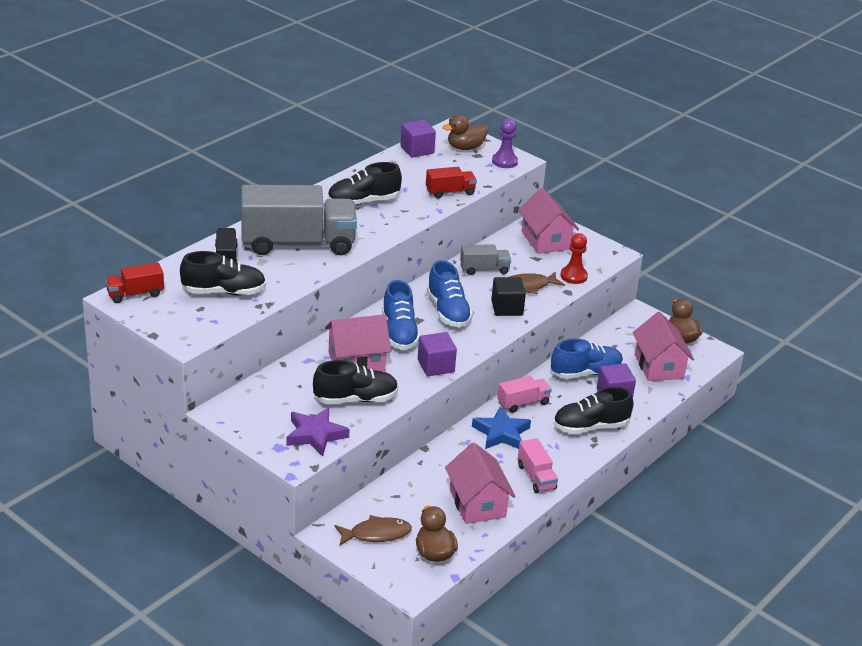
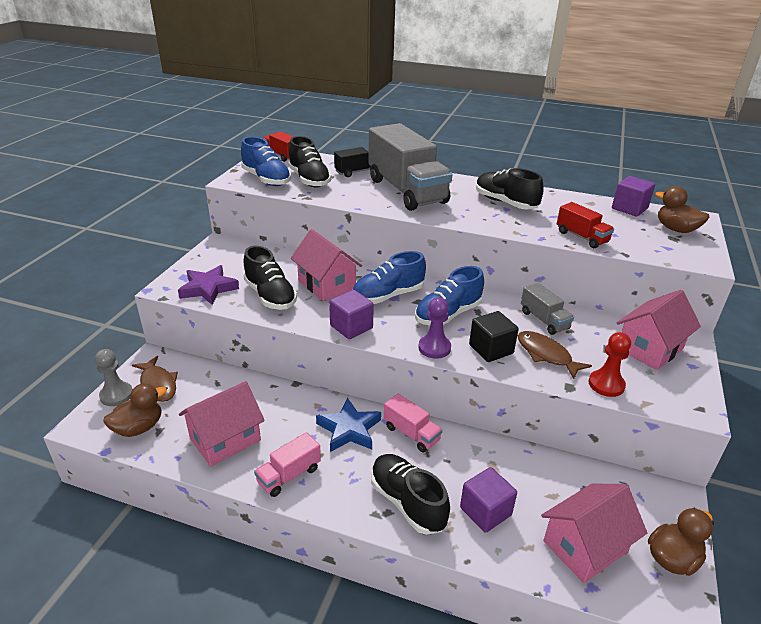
camera: 70 degrees right, 0 degrees up
purple pawn [492,119,518,168] -> purple pawn moved to [418,297,451,359]
blue shoe [551,338,623,379] -> blue shoe moved to [241,137,291,186]
none -> grey pawn [95,349,133,406]

